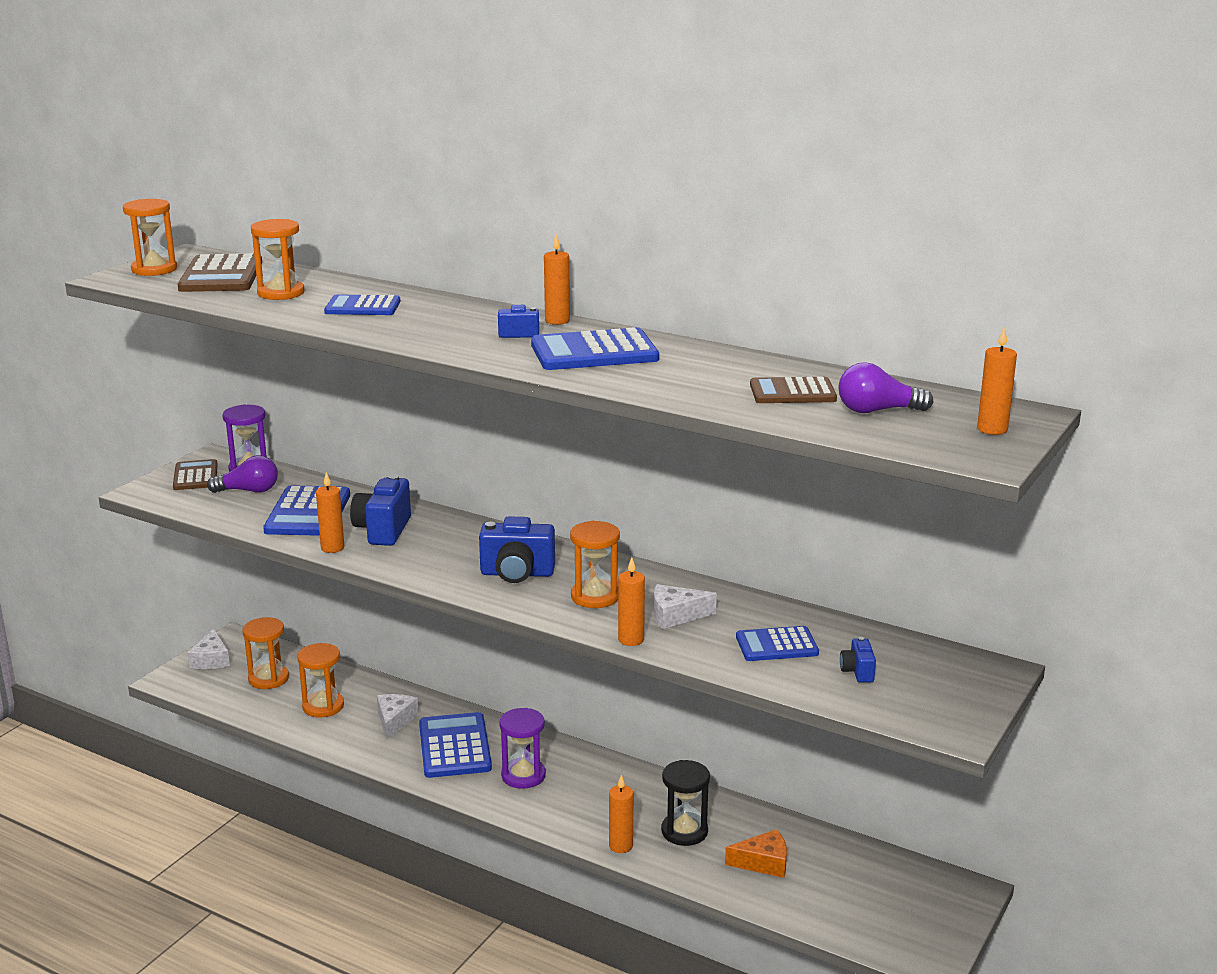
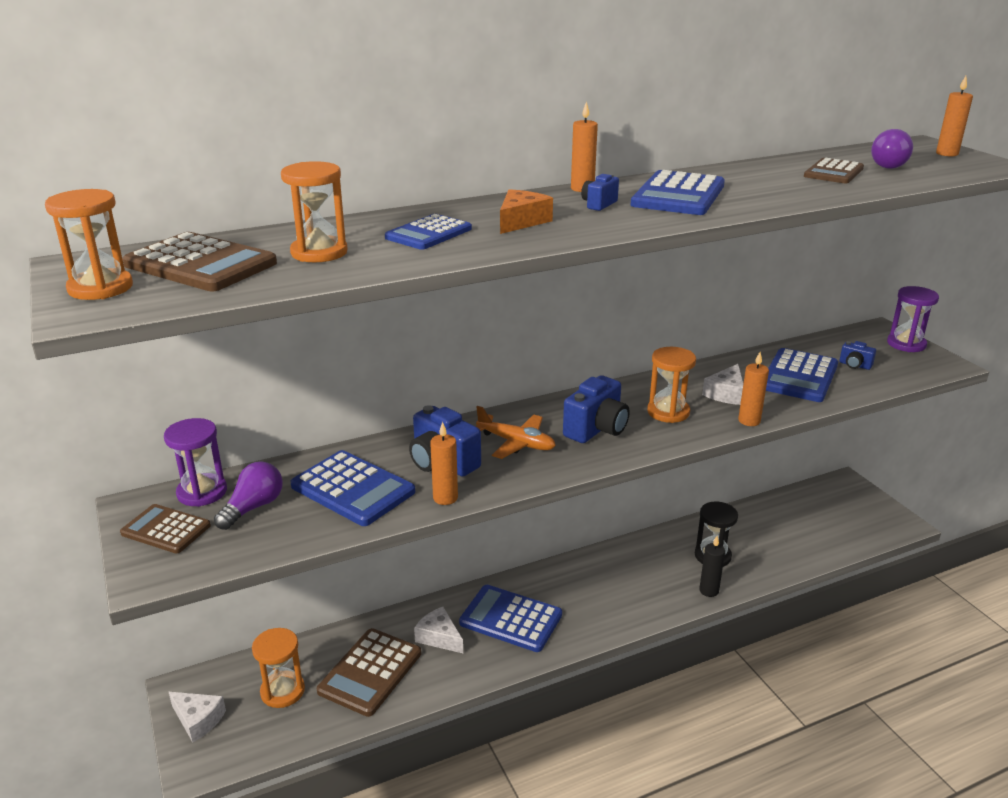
camera: 55 degrees left, 5 degrees up
orange hourglass [297,643,344,718] -> brown calculator [317,628,421,717]
purple hourglass [499,708,546,789] -> purple hourglass moved to [887,286,939,352]
orange candle [609,775,633,853] -> black candle [699,536,725,597]
orange cheese [725,829,787,878] -> orange cheese moved to [500,189,553,234]
blue calculator [736,626,819,661] -> blue calculator [766,348,838,402], size x1.55
none -> orange plane [476,406,556,459]

